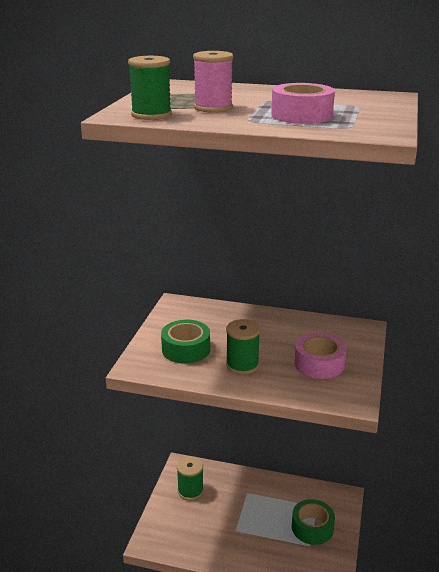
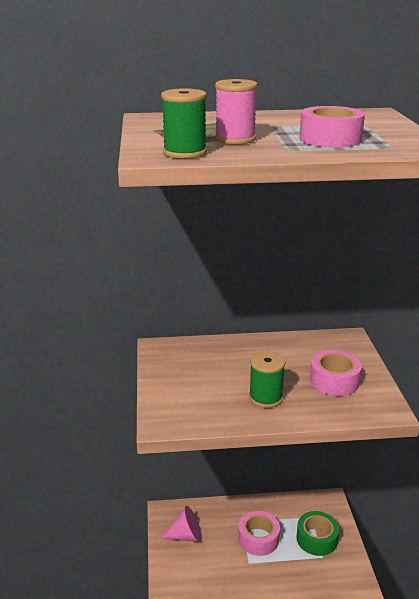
camera: 20 degrees left, 0 degrees up
green tape [161,320,210,364] -> none
green spool [177,456,204,501] -> pink cone [161,506,202,542]
none -> pink tape [238,511,280,556]

